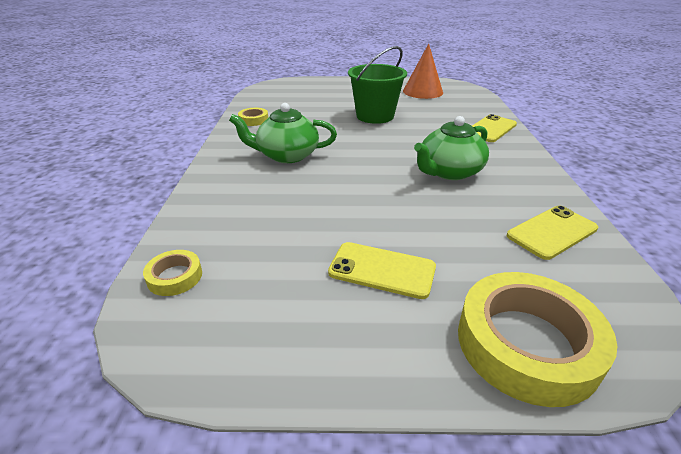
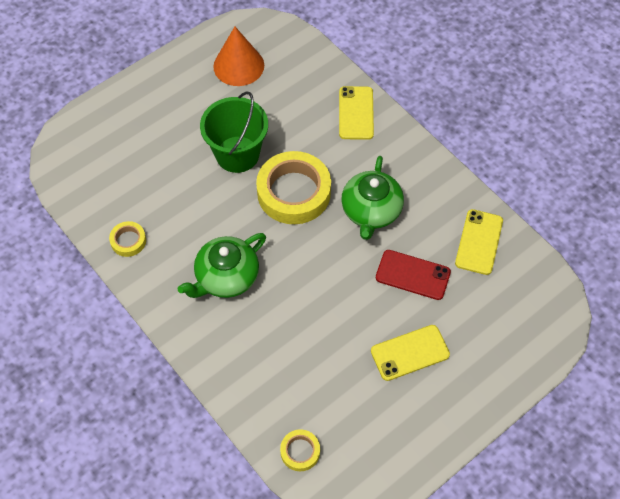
camera: 40 degrees left, 25 degrees up
yellow tape [458,272,617,407] -> yellow tape moved to [256,151,331,224]
none -> red phone [376,250,451,300]

